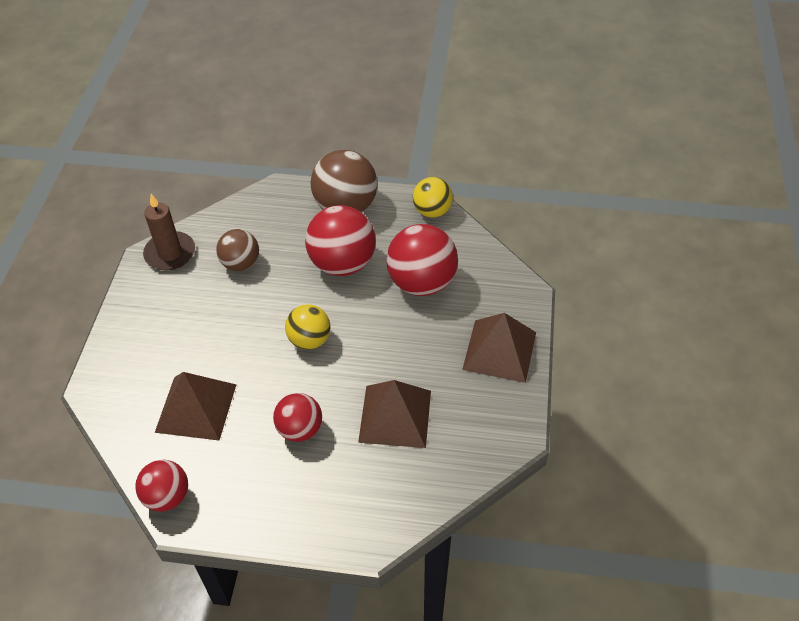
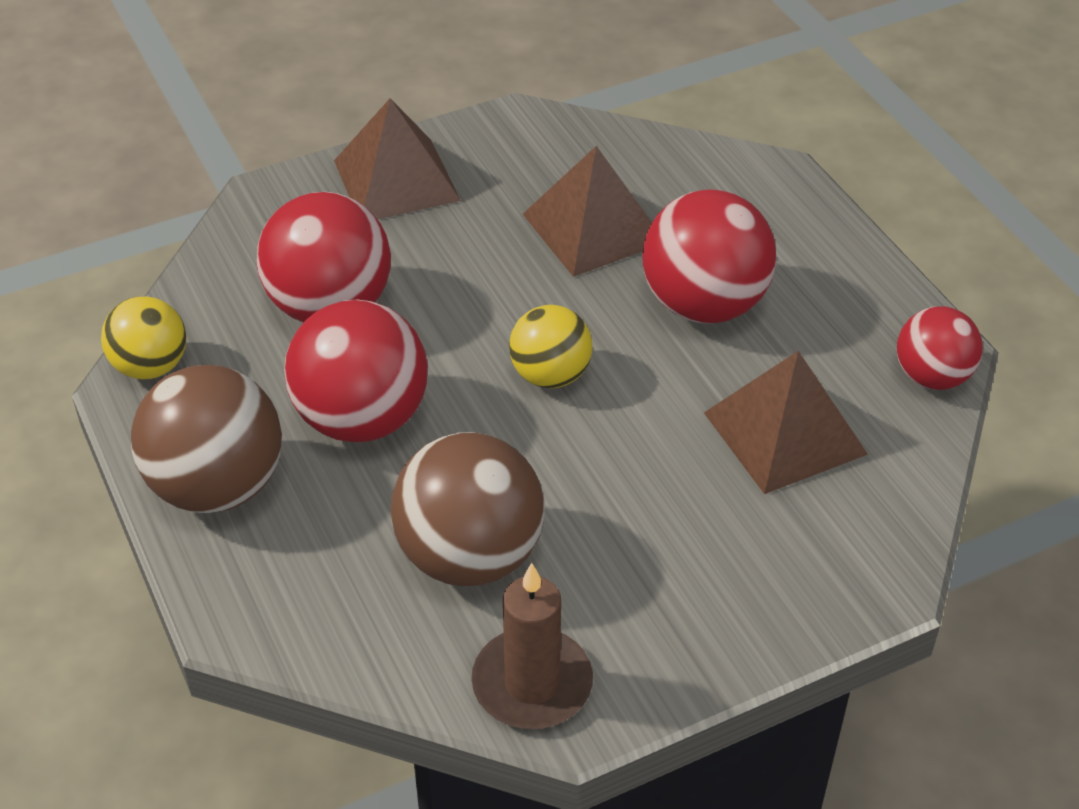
camera: 125 degrees left, 5 degrees down
brown ball [216,229,259,271] -> brown ball [391,432,545,587], size x1.64
red ball [273,393,322,442] -> red ball [642,189,777,323], size x1.64

